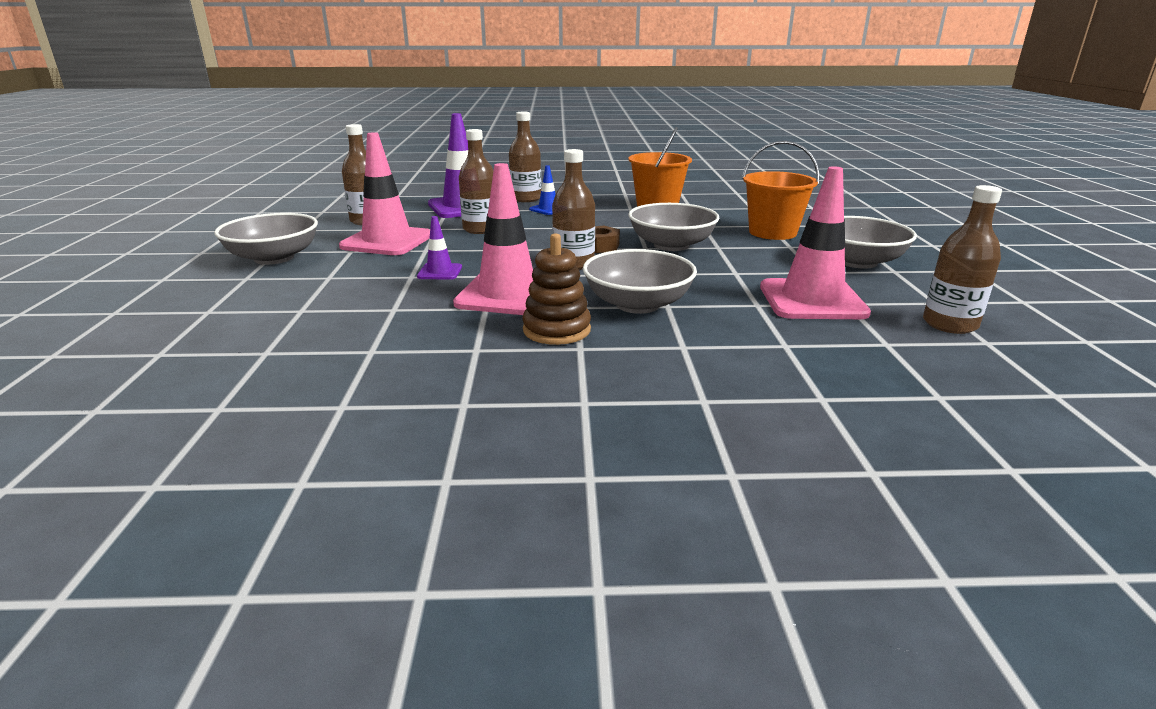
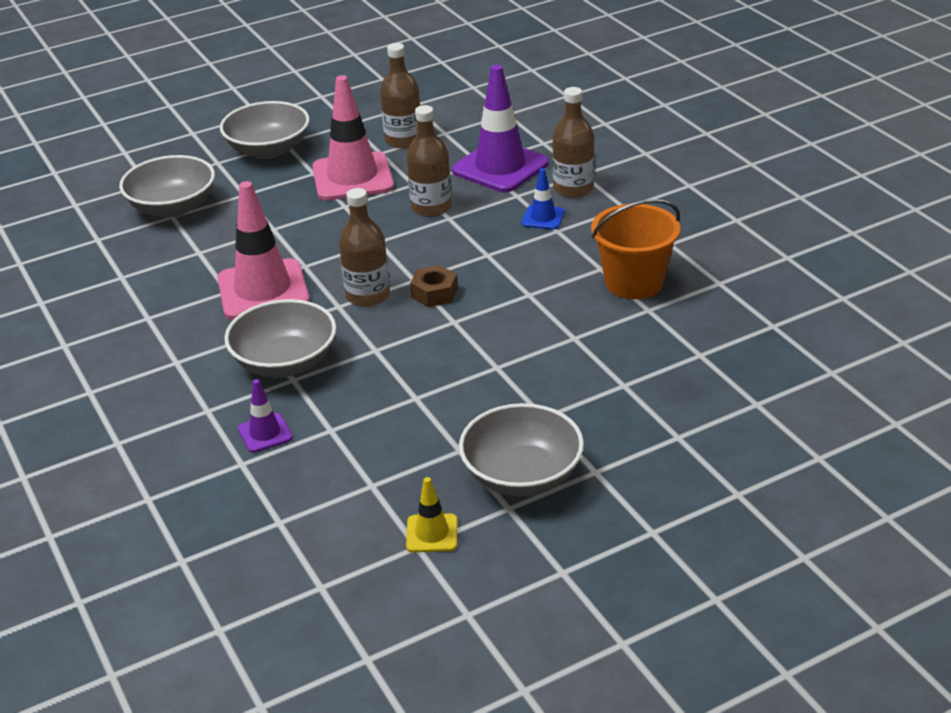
camera: 65 degrees right, 10 degrees up
purple traffic cone [417,216,462,280] -> purple traffic cone moved to [238,379,293,453]
brown stacking toy [522,233,591,345] -> none
grey bowl [628,203,720,251] -> grey bowl moved to [119,155,215,218]
orange bucket [742,141,819,240] -> none
pink traffic cone [760,166,871,319] -> none
brown bottle [923,185,1002,334] -> none
none -> yellow traffic cone [406,477,457,553]

